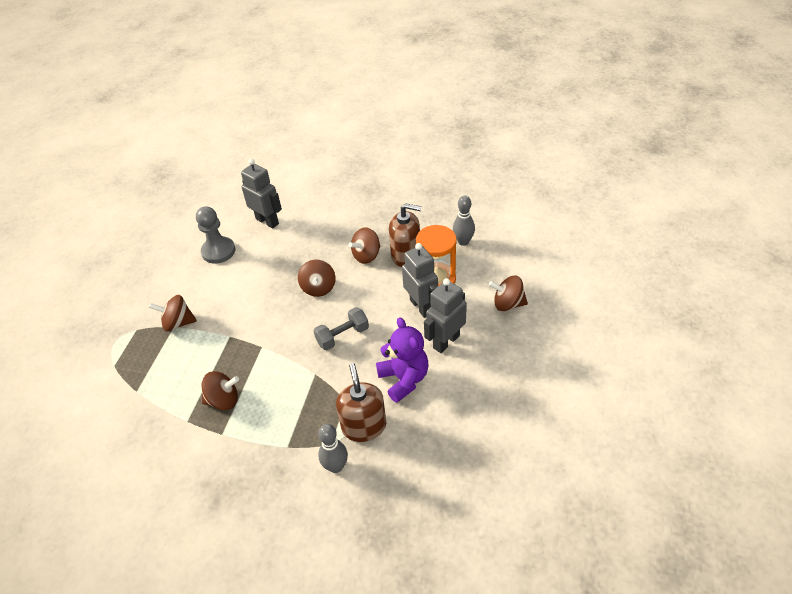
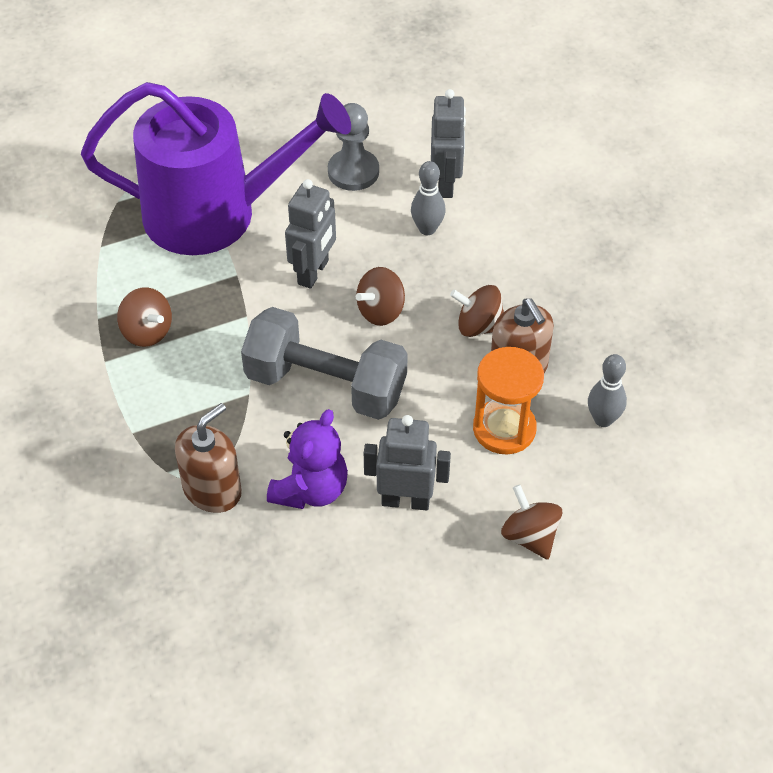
camera: 50 degrees right, 5 degrees up
brown spinning top [149,295,197,331] -> purple watering can [81,82,351,255]
grey dumbbell [314,307,369,350] -> grey dumbbell [241,307,408,420], size x1.96
grey bowling pin [318,424,348,473] -> grey bowling pin moved to [411,161,446,235]
grey robot [402,243,438,318] -> grey robot moved to [285,179,336,289]

